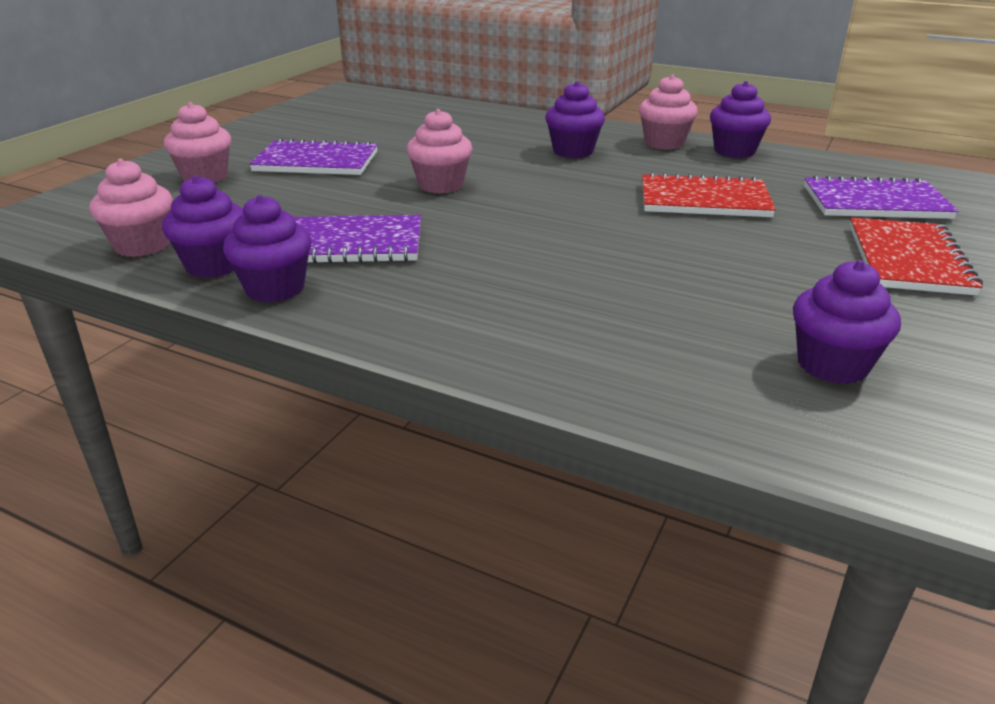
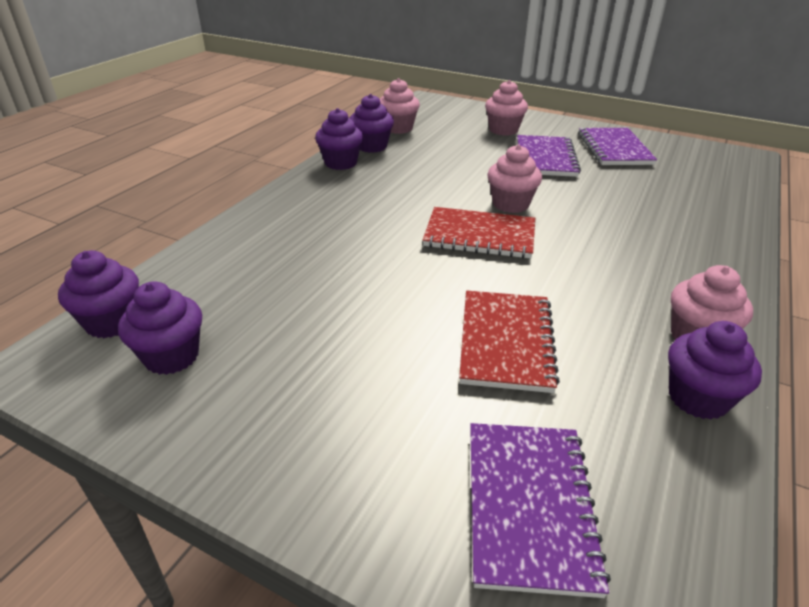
camera: 90 degrees right, 5 degrees up
purple notebook [294,215,421,264] -> purple notebook moved to [578,128,657,165]
purple cupcake [545,81,605,158] -> purple cupcake moved to [58,250,139,338]
red notebook [850,217,983,296] -> red notebook moved to [423,207,535,259]

